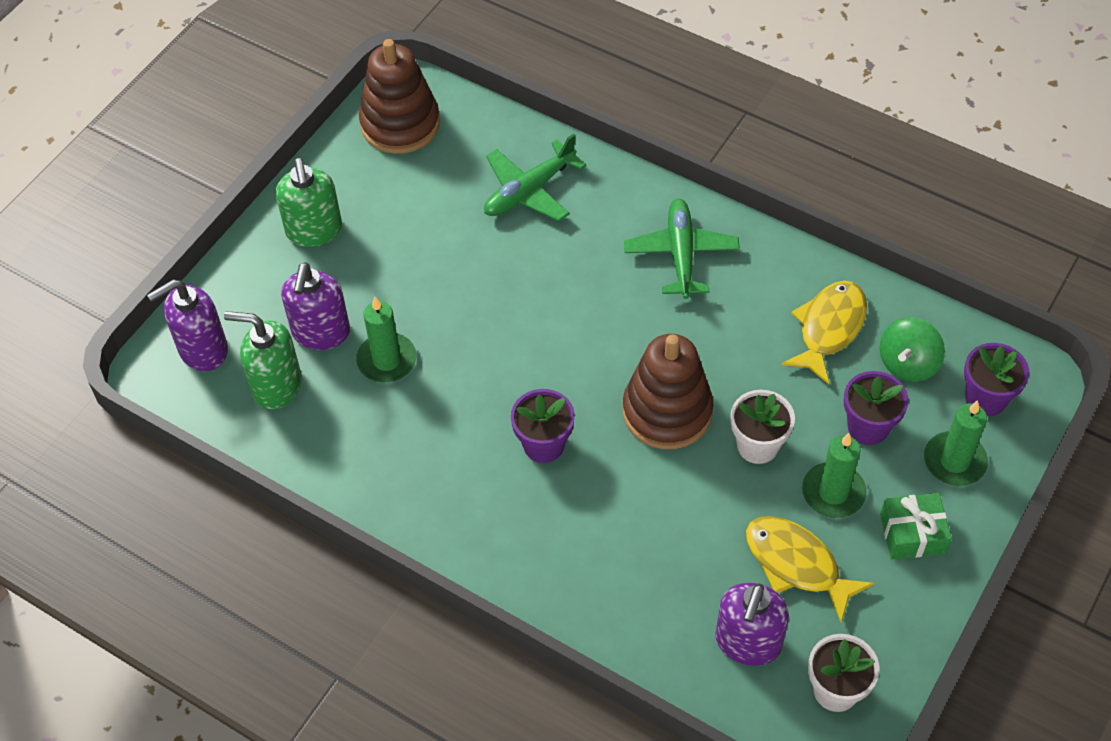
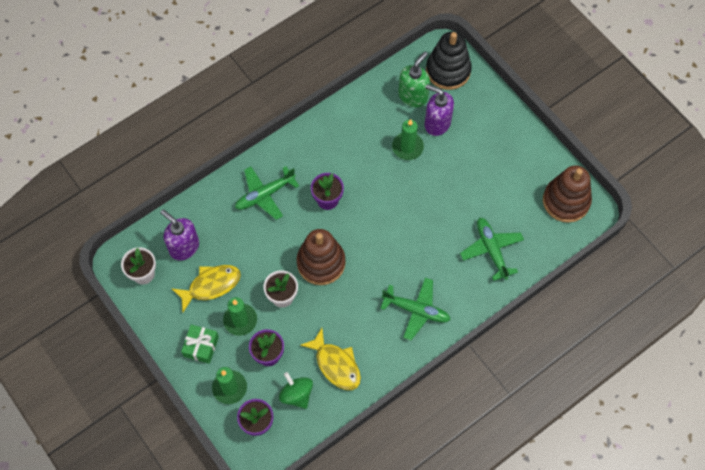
camera: 110 degrees right, 10 degrees up
purple soap dispenser [147,279,228,371] -> black stacking toy [426,32,472,90]
green soap dispenser [276,158,342,247] -> none
none -> green plane [235,166,299,220]

